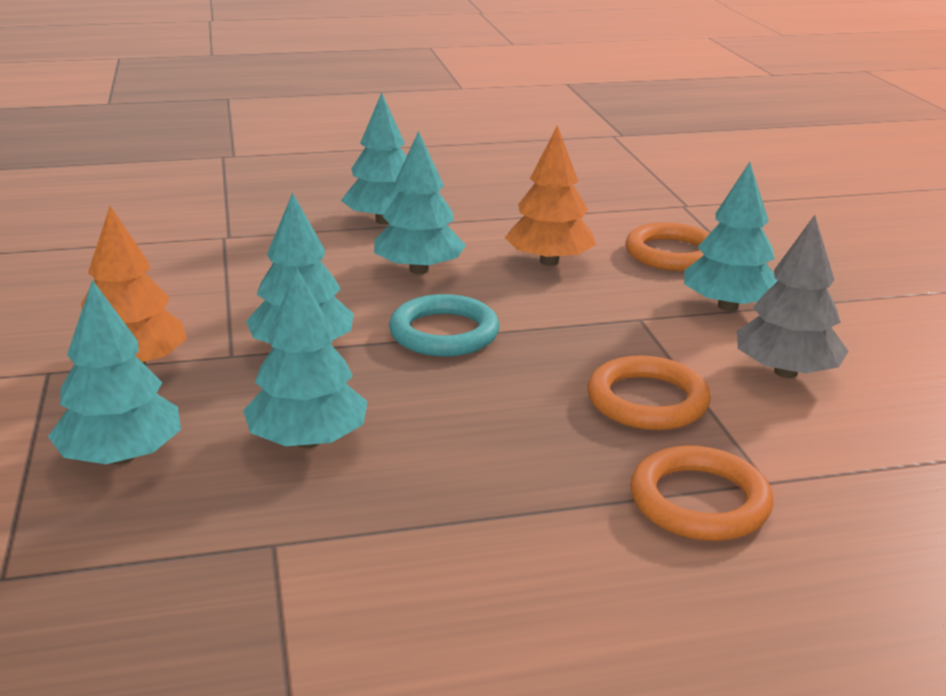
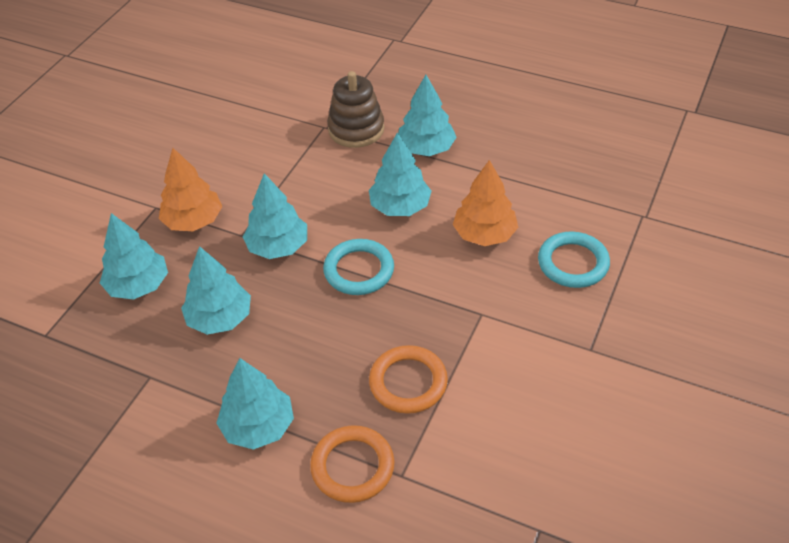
camera: 40 degrees right, 20 degrees up
orange ring [625,222,710,271] -> turquoise ring [538,232,610,288]
turquoise tree [684,162,778,311] -> turquoise tree moved to [216,358,294,450]
grey tree [737,215,848,378] -> none
none -> brown stacking toy [327,71,385,148]

